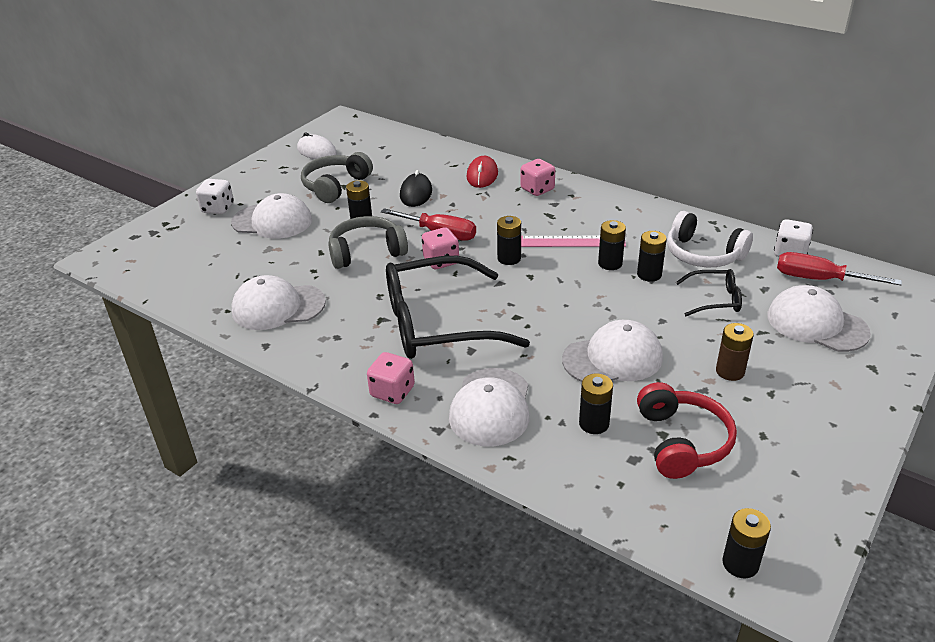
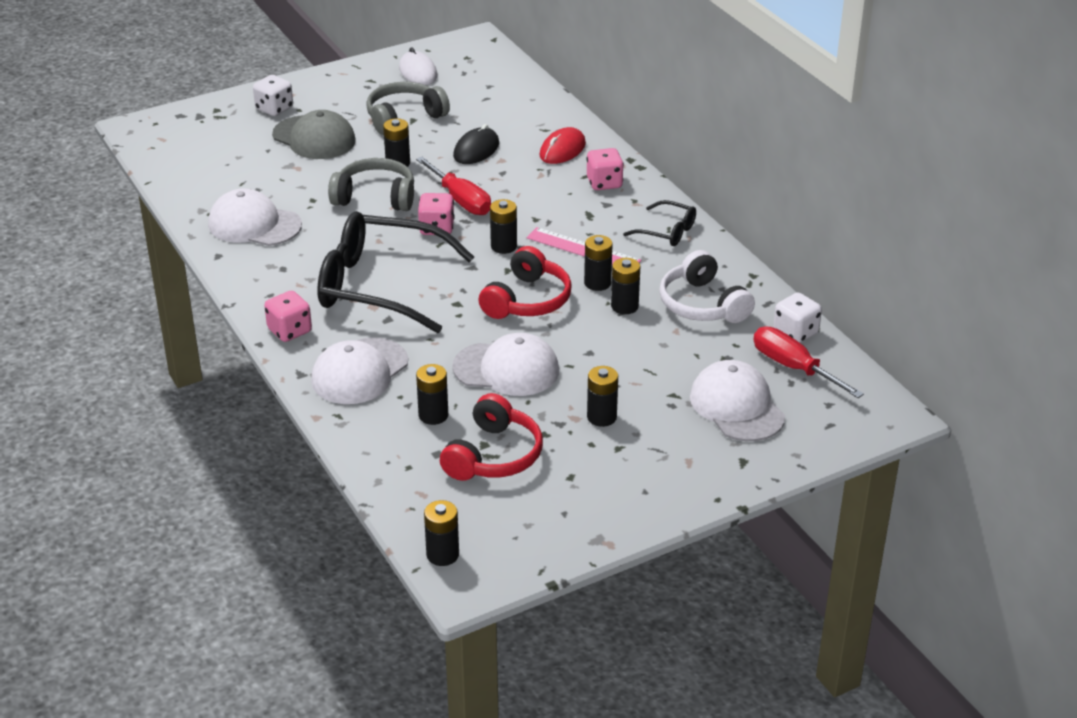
camera: 25 degrees right, 0 degrees up
white cap [231,193,312,239] -> grey cap [272,110,356,159]
black glasses [676,269,742,316] -> black glasses moved to [623,200,696,246]
brown battery [716,323,754,381] -> black battery [587,366,618,427]
none -> red headphones [478,246,572,319]

